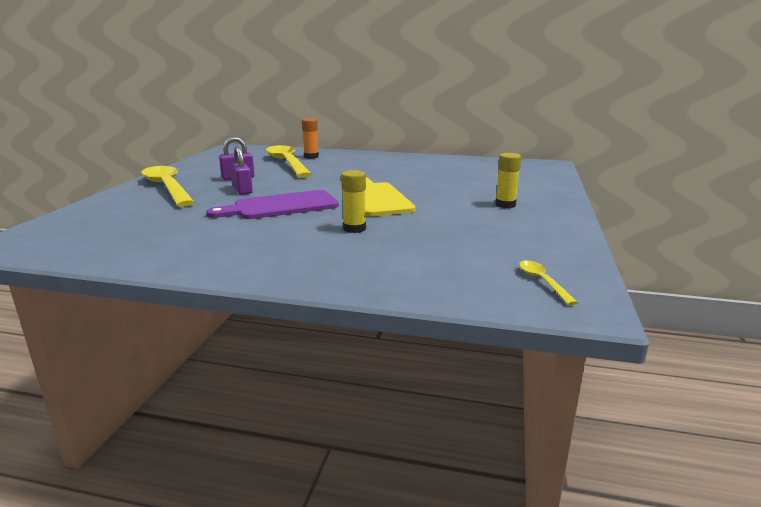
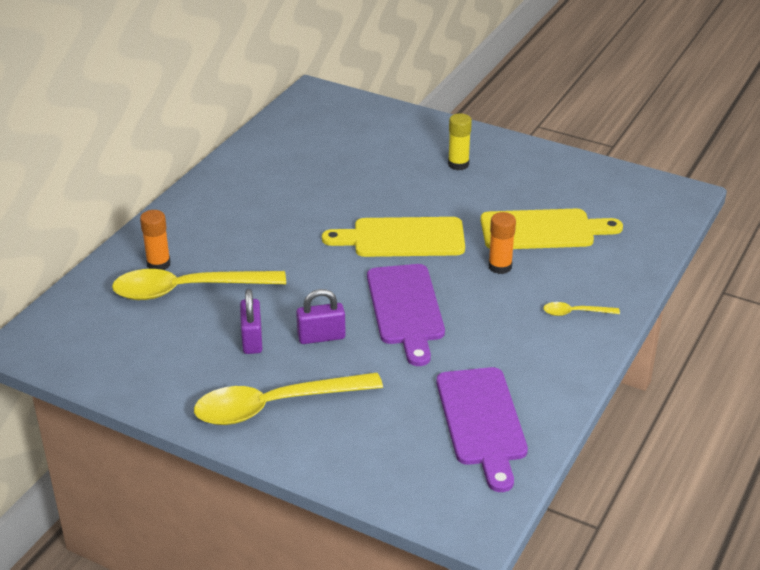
camera: 75 degrees left, 15 degrees up
yellow glue stick [341,170,366,233] -> orange glue stick [488,212,516,274]
yellow spoon [519,260,578,305] -> yellow spoon moved to [543,302,620,316]
none -> purple cutting board [437,367,528,492]
none -> yellow cutting board [481,209,623,249]

